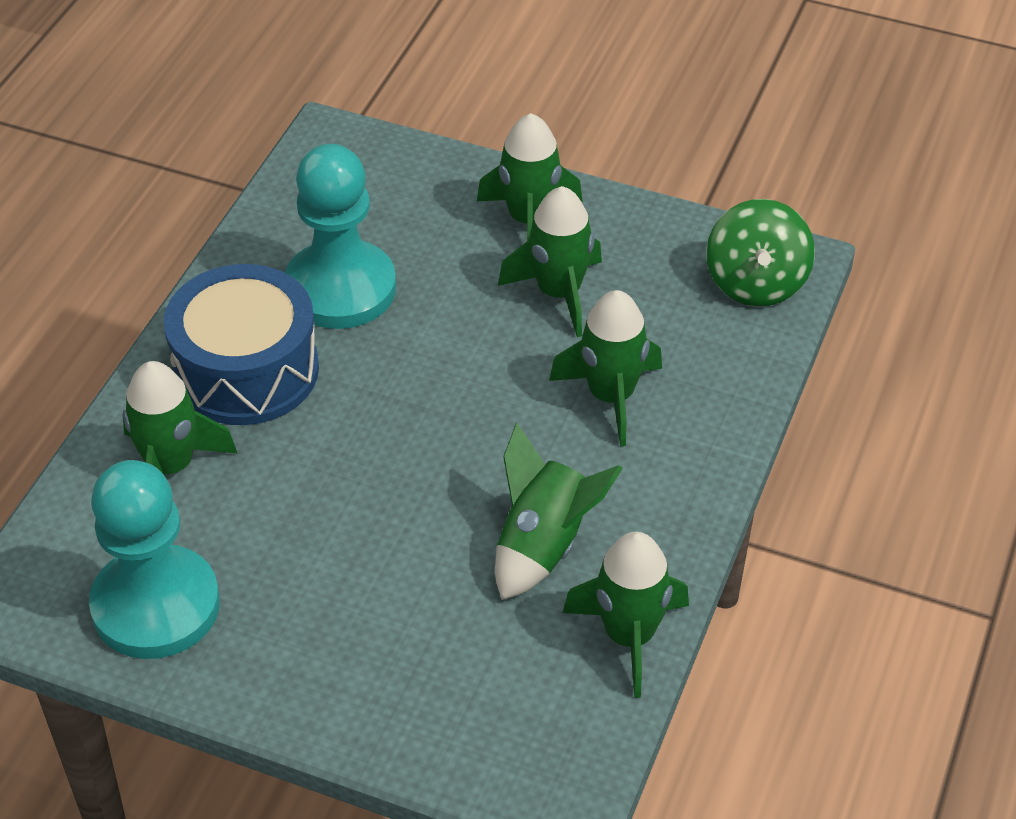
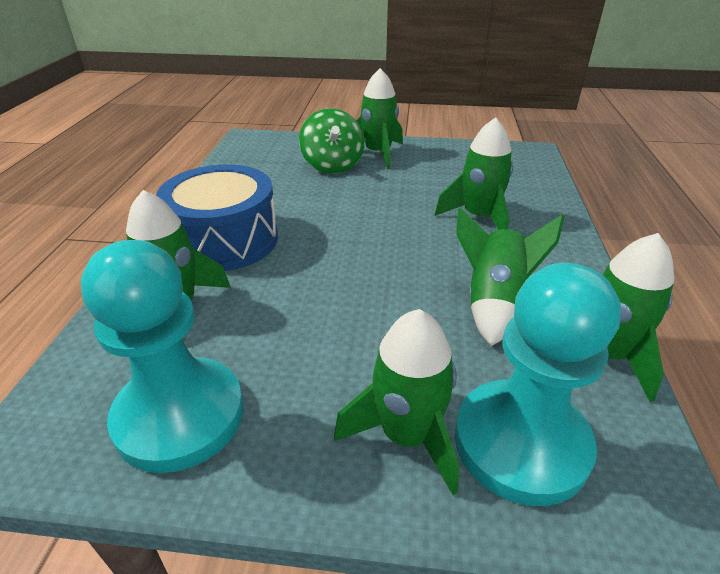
camera: 15 degrees left, 10 degrees down
turquoise pawn [285,144,396,329] -> turquoise pawn moved to [455,263,621,506]
green rocket [498,186,602,337] -> green rocket moved to [334,309,459,495]
green spinning top [706,199,815,307] -> green spinning top moved to [299,108,364,174]

